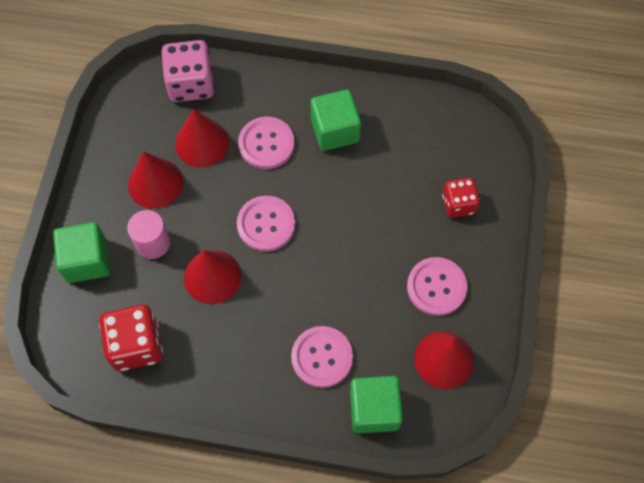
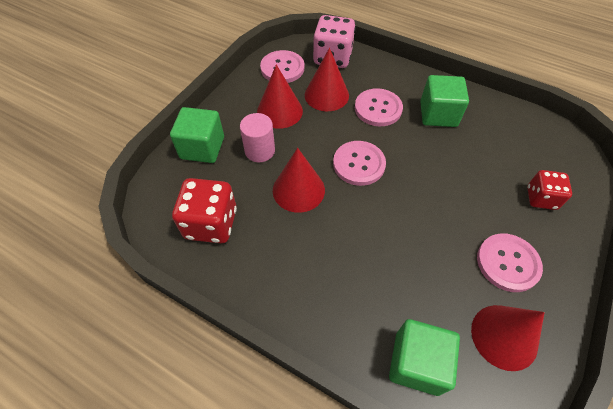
camera: 20 degrees right, 10 degrees down
pink button [291,326,353,388] -> pink button moved to [260,50,304,83]

